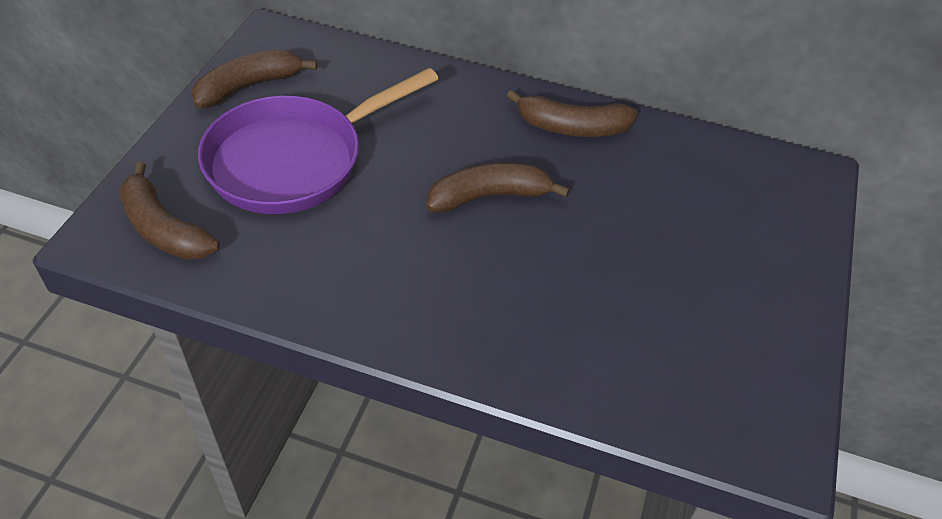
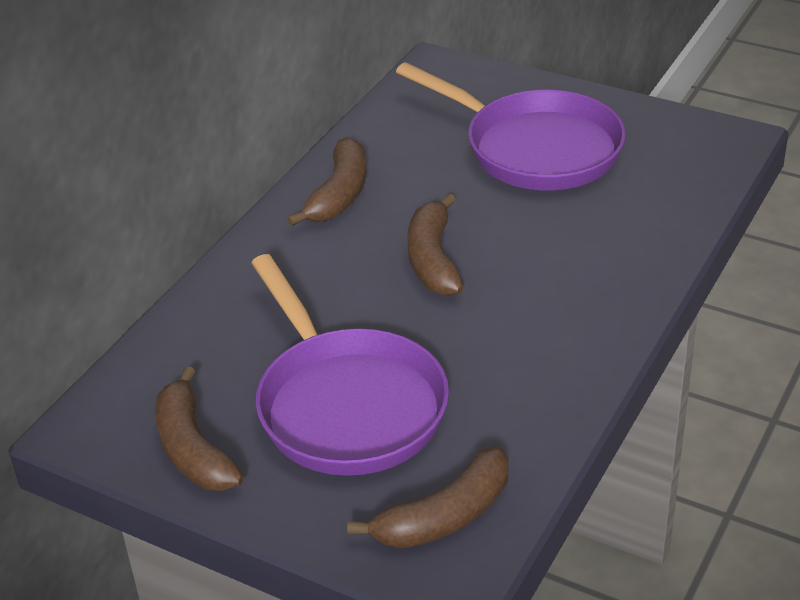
camera: 75 degrees left, 10 degrees down
none -> purple pan [396,62,626,190]

